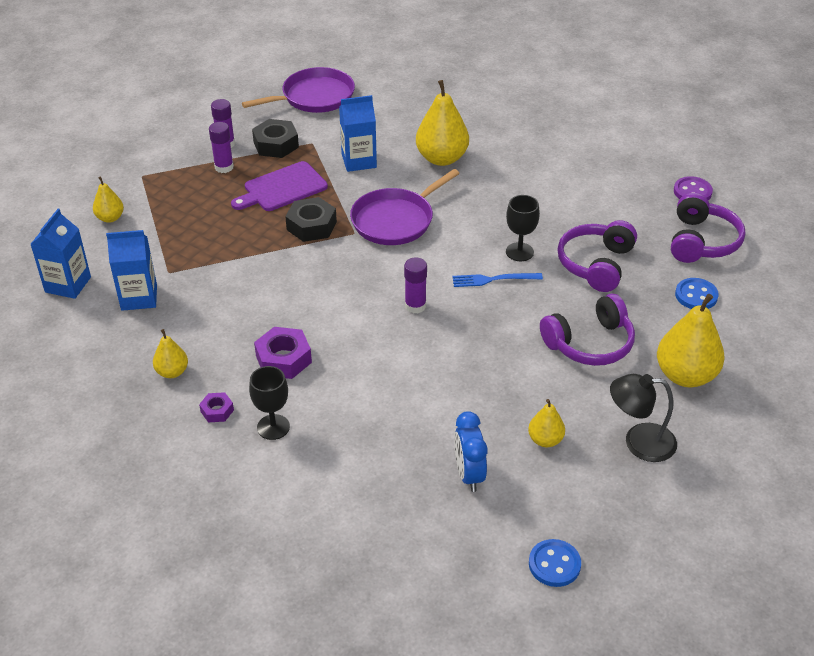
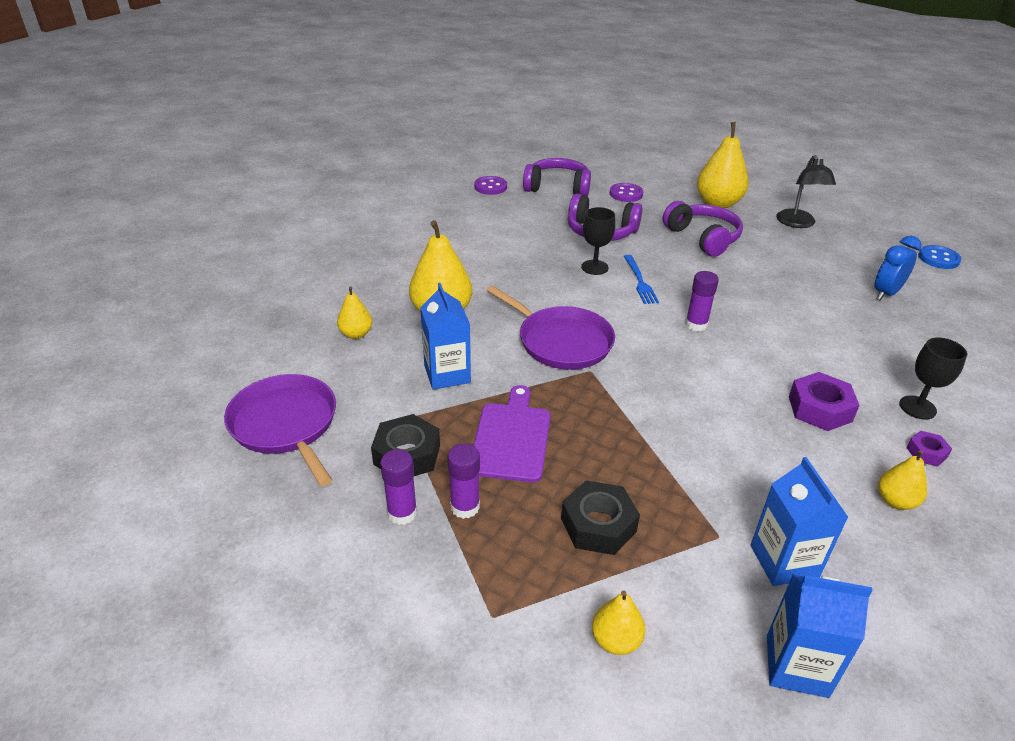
camera: 95 degrees left, 5 degrees down
purple cutting board [231,161,328,211] -> purple cutting board turned 135 degrees counterclockwise [473,385,551,483]
black nut [285,197,337,242] -> black nut moved to [561,480,640,555]
blue clock [454,411,488,492] -> blue clock turned 150 degrees clockwise [874,236,921,300]
yellow pear [528,399,565,447] -> yellow pear moved to [337,286,372,339]
blue button [675,278,719,309] -> purple button [610,183,643,202]

